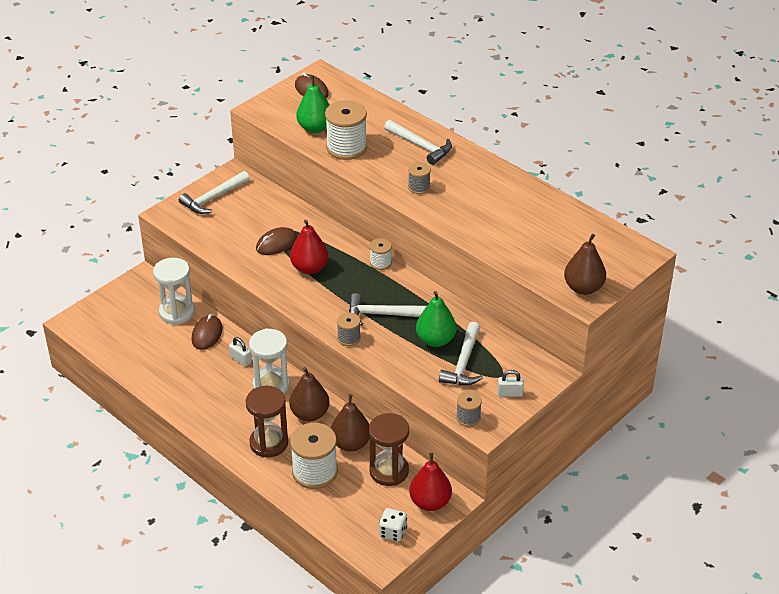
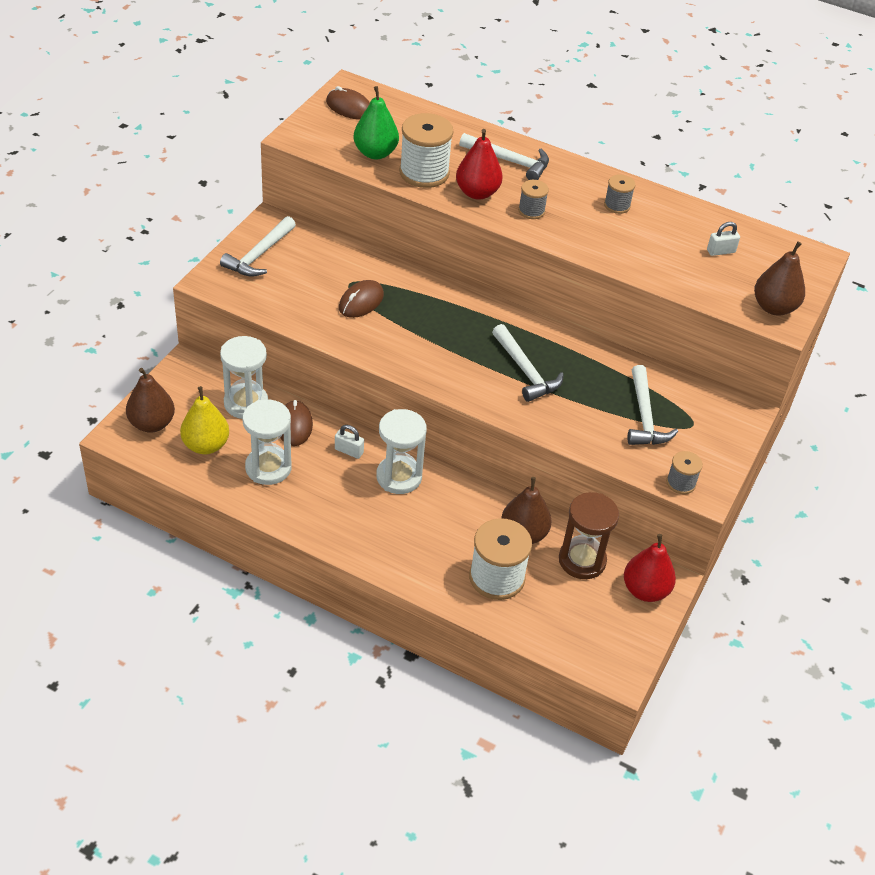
camera: 20 degrees left, 5 degrees up
brown hourglass [246,386,288,458] -> none
brown pear [289,367,329,422] -> brown pear moved to [126,368,175,433]
red pear [290,220,328,274] -> red pear moved to [456,129,503,200]
grey spool [337,312,361,346] -> grey spool moved to [604,174,635,214]
white hammer [349,293,426,326] -> white hammer turned 105 degrees counterclockwise [492,324,564,402]
white spool [370,238,392,270] -> none
white dice [379,508,407,542] -> none
green pear [416,291,456,347] -> none
white padlock [497,370,524,396] -> white padlock moved to [707,222,740,256]
none -> yellow pear [180,386,229,454]
none -> white hourglass [243,399,292,485]

